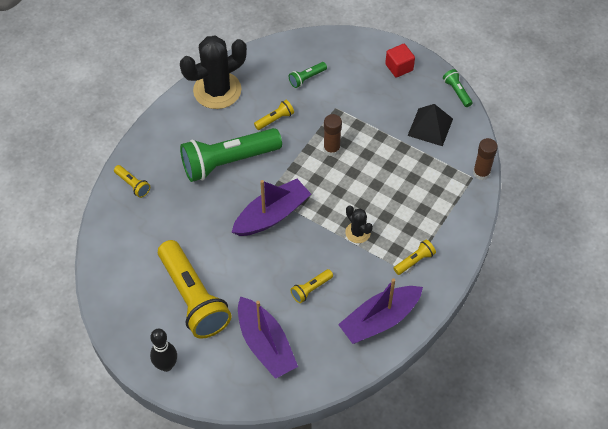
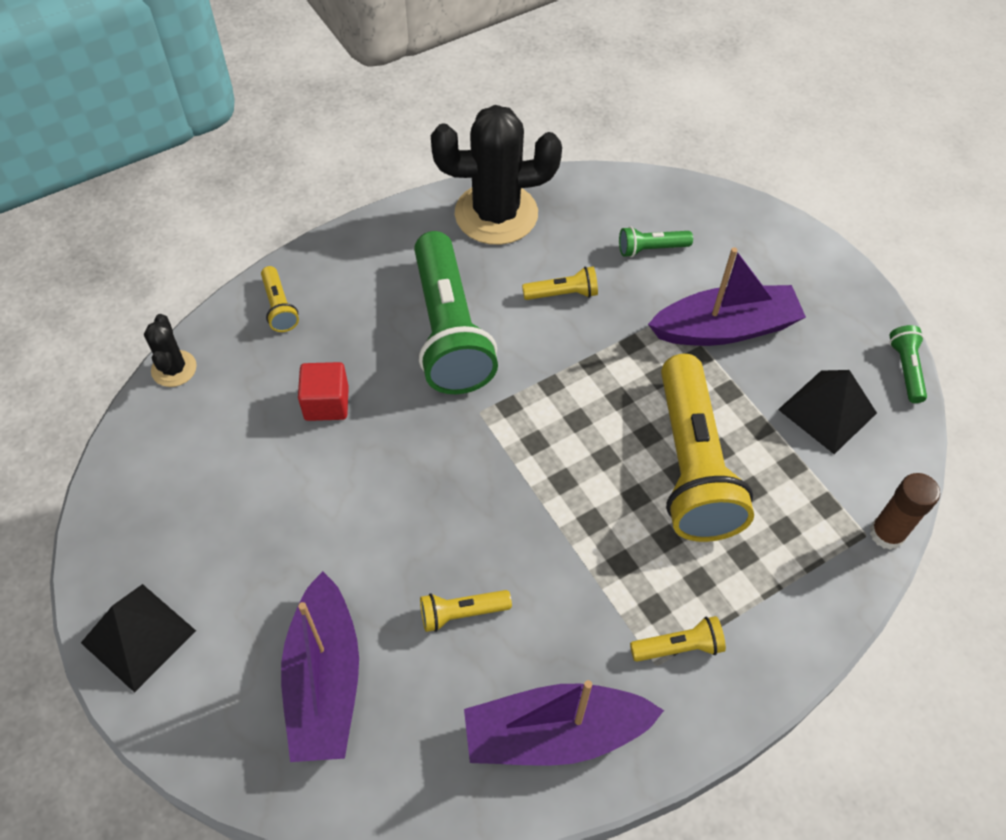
camera: 25 degrees right, 0 degrees up
black bowling pin [150,329,177,372] -> black pyramid [81,584,196,693]
yellow flashlight [158,240,232,339] -> yellow flashlight moved to [661,354,754,542]
green flashlight [180,128,282,182] -> green flashlight turned 105 degrees counterclockwise [414,231,498,394]
purple boat [232,179,311,236] -> purple boat moved to [648,247,806,346]
brown glue stick [323,114,342,156] -> none
black cactus [345,205,373,243] -> black cactus moved to [144,314,197,387]
red cube [385,44,415,78] -> red cube moved to [298,362,349,421]

